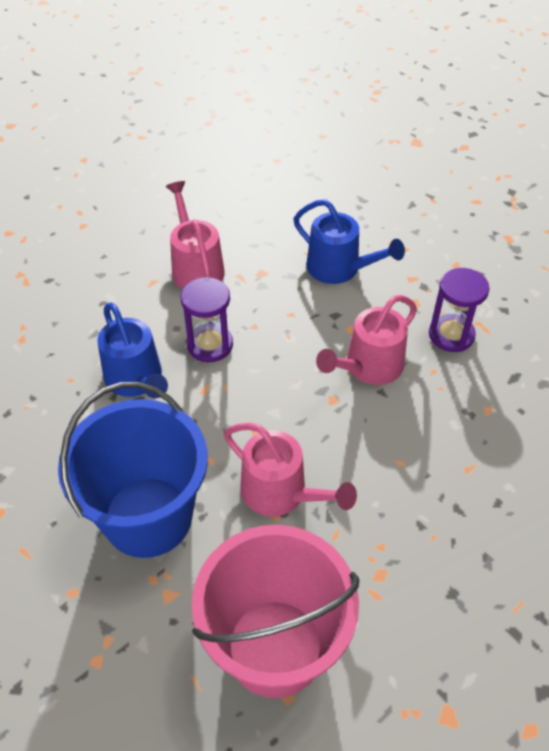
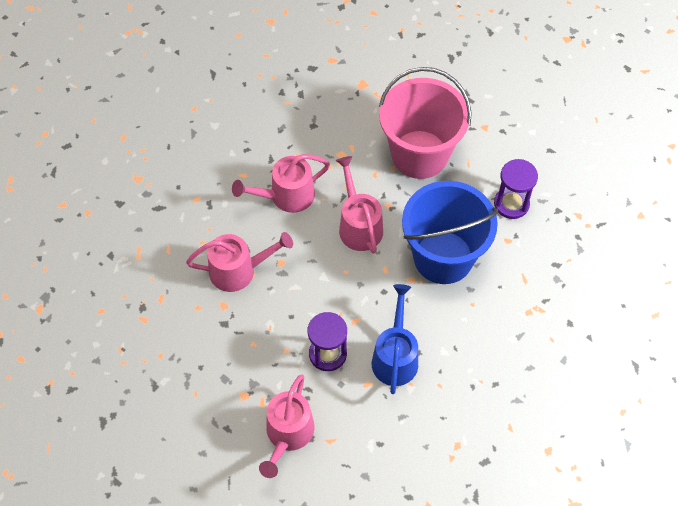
camera: 145 degrees left, 10 degrees up
blue watering can [294,199,405,284] -> none
purple hourglass [429,268,490,352] -> purple hourglass moved to [494,159,538,219]
none -> pink watering can [232,154,330,213]

